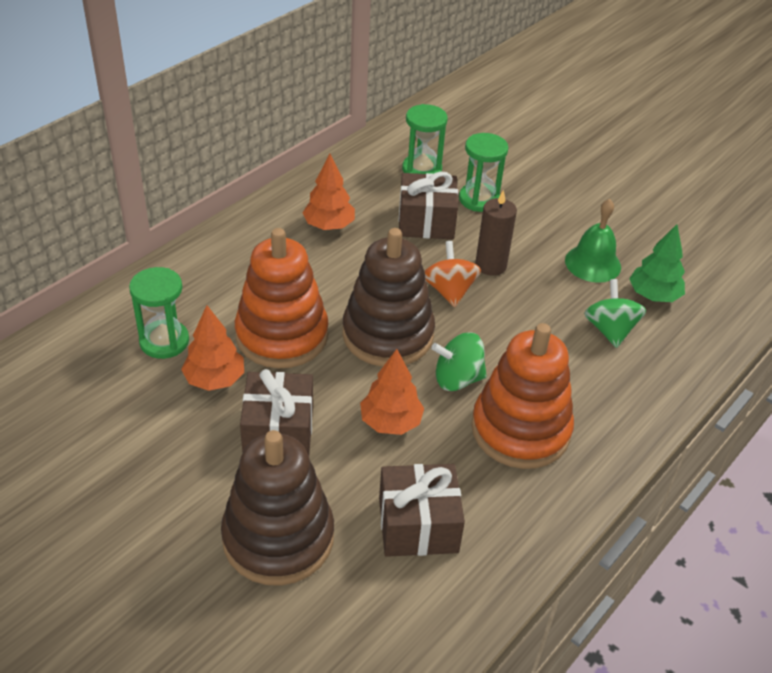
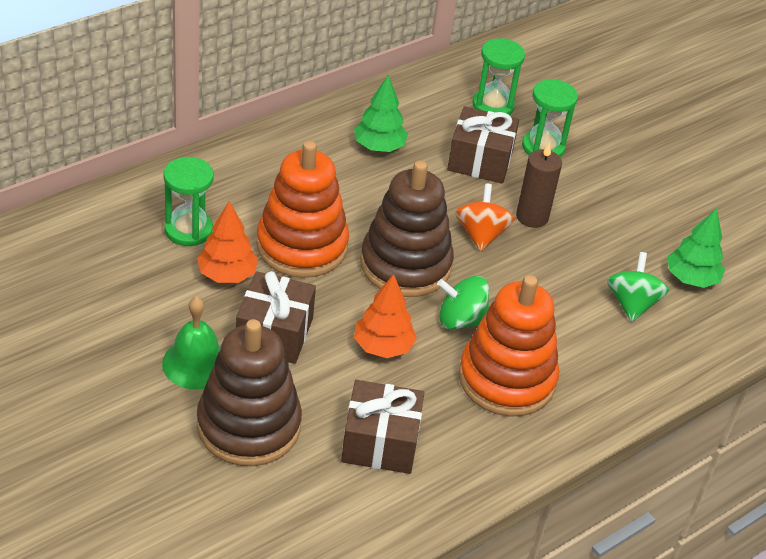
camera: 10 degrees right, 0 degrees up
orange tree [302,154,355,230] -> green tree [354,75,408,152]
green bell [565,199,621,283] -> green bell moved to [162,297,221,389]

